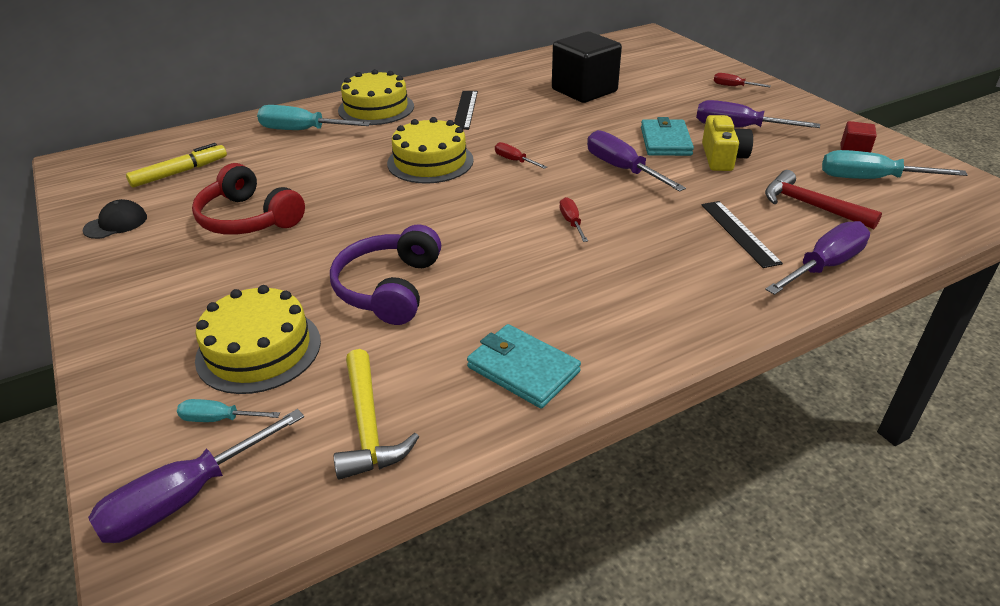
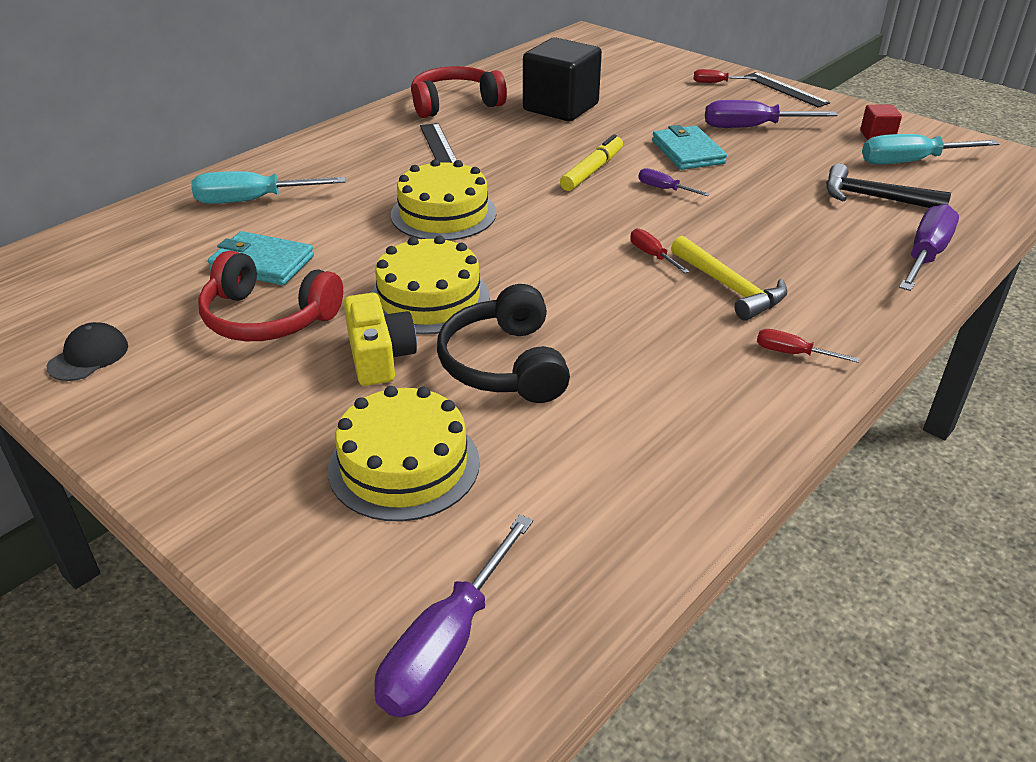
camera: 20 degrees left, 0 degrees up
yellow marker [126,143,227,188] -> yellow marker moved to [560,134,623,191]
turquoise screwdriver [177,399,280,422] -> none
purple headphones [330,225,441,325] -> black headphones [437,284,570,403]
yellow hammer [334,349,419,480] -> yellow hammer moved to [671,236,787,321]
yellow cake [338,69,414,125] -> yellow cake moved to [371,236,490,334]
turquoise wallet [467,324,581,409] -> turquoise wallet moved to [208,231,314,285]
red screwdriver [495,142,547,169] -> red screwdriver moved to [757,329,859,363]
purple screwdriver [587,130,686,192] -> purple screwdriver [638,168,710,196], size x0.52
black ruler [701,201,783,268] -> black ruler moved to [745,72,830,108]
yellow camera [702,115,753,171] -> yellow camera moved to [344,293,417,386]
red hammer [765,170,882,229] -> black hammer [826,164,951,208]
none -> red headphones [411,66,507,118]

